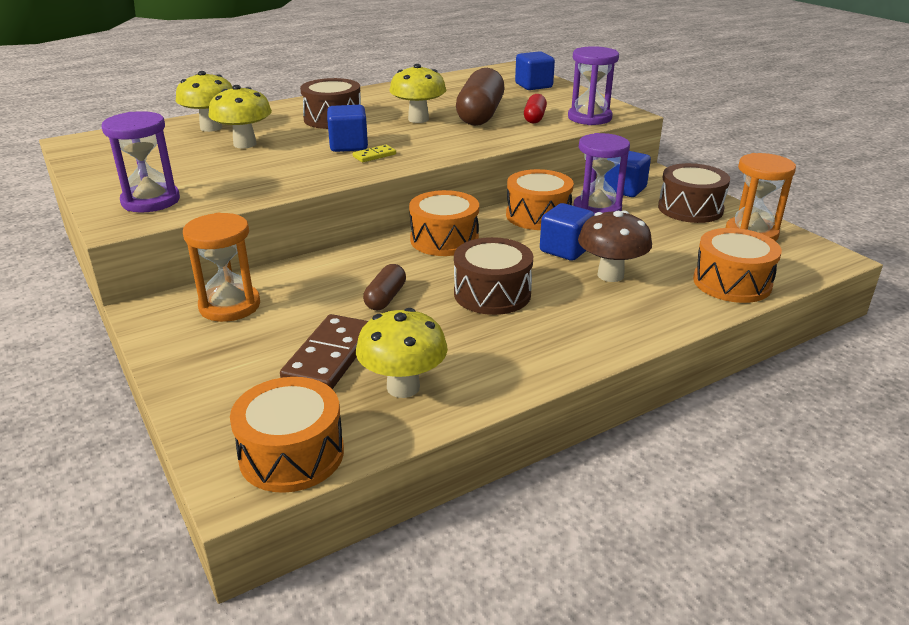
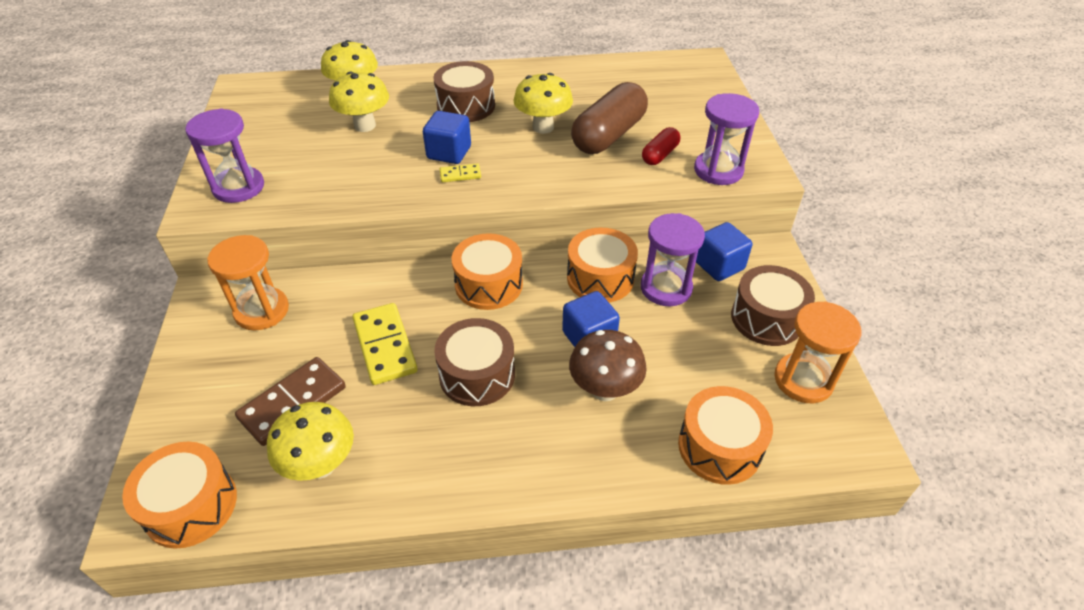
camera: 25 degrees right, 15 degrees up
brown capsule [363,264,406,310] -> yellow domino [352,303,418,385]
blue cube [515,51,555,90] -> none

